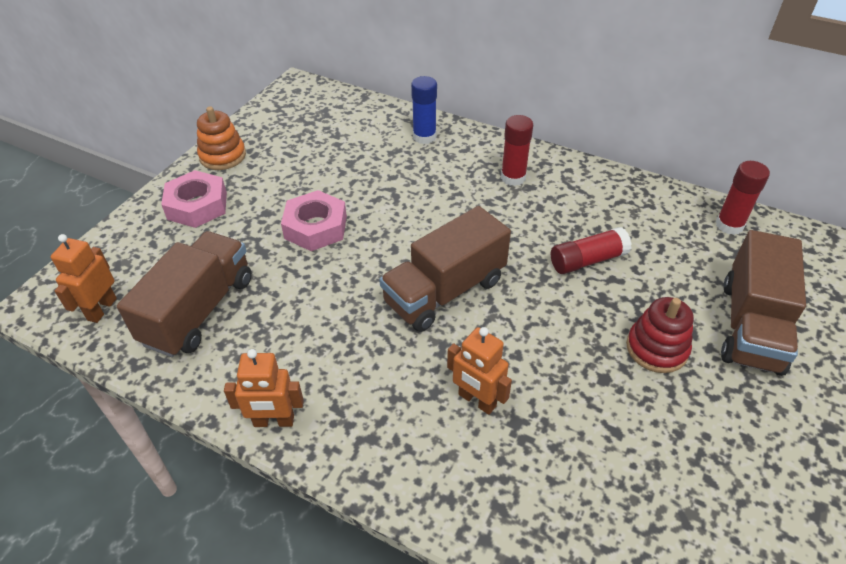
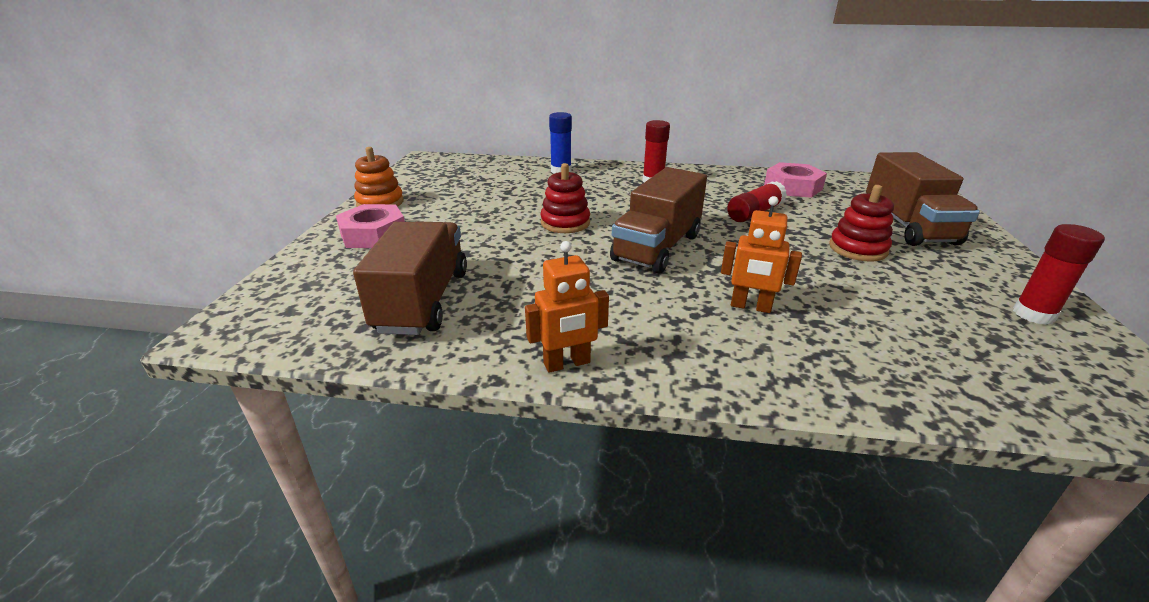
camera: 20 degrees left, 15 degrees down
orange robot [51,234,117,323] -> none
pink nut [281,190,347,251] -> pink nut moved to [764,162,827,198]
red glue stick [716,161,770,235] -> red glue stick moved to [1013,224,1105,325]
none -> red stacking toy [541,163,590,233]

